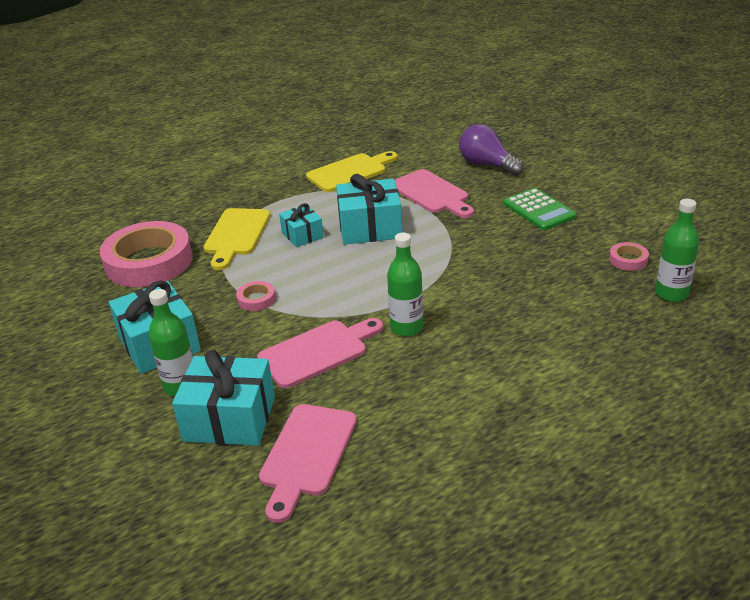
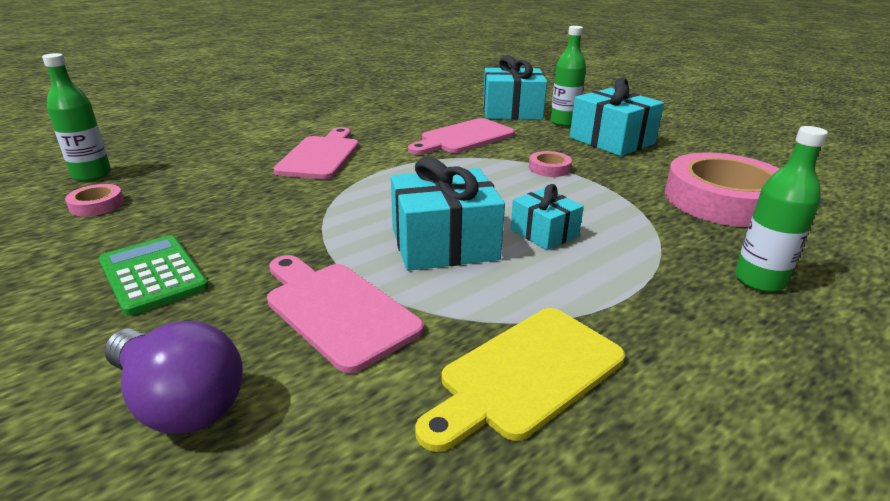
camera: 170 degrees right, 5 degrees down
yellow cutting board [204,208,270,270] -> none
pink cutting board [259,404,357,523] -> pink cutting board moved to [273,127,359,179]
green bottle [387,233,423,337] -> green bottle moved to [735,126,828,292]

